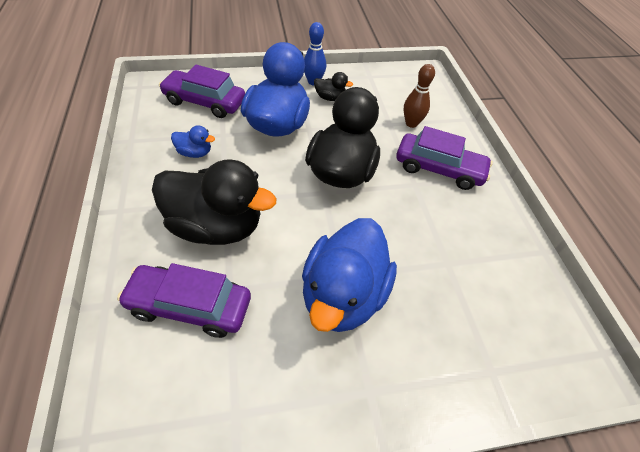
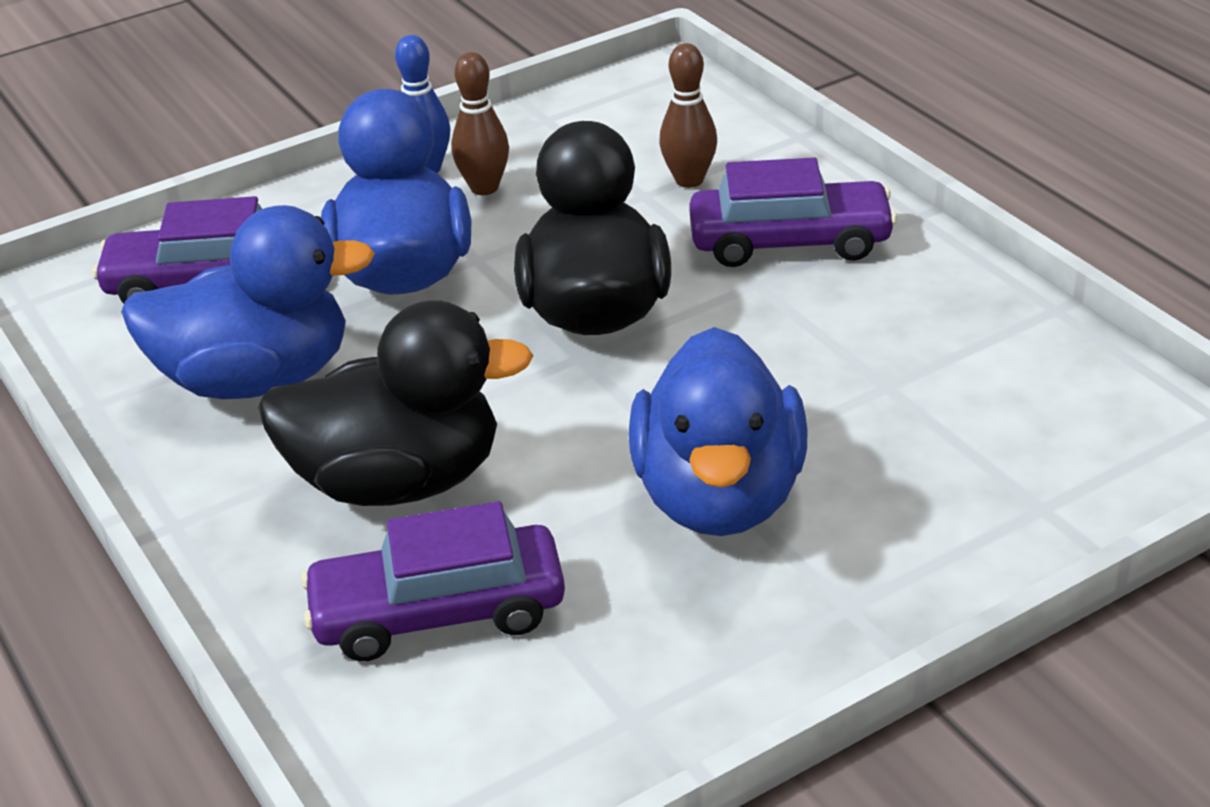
camera: 15 degrees left, 15 degrees down
blue duck [171,125,215,158] -> blue duck [121,205,375,399], size x2.31
black duck [314,72,353,101] -> brown bowling pin [451,52,509,195]

